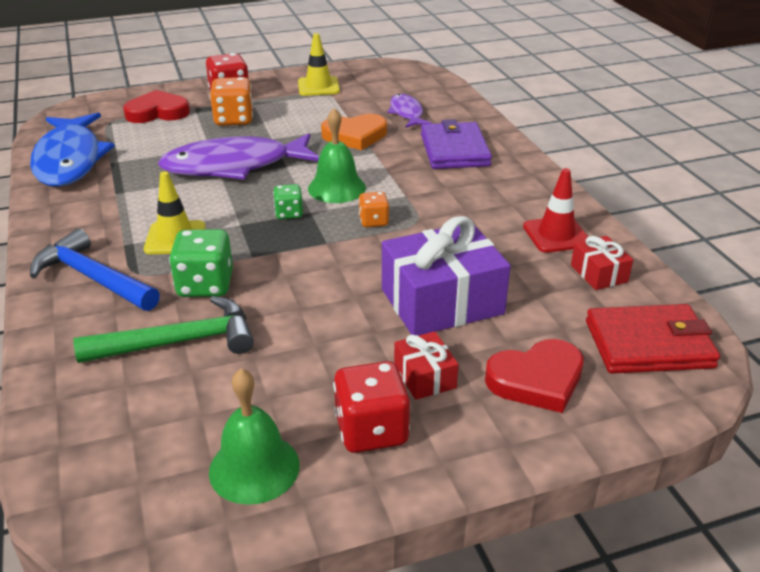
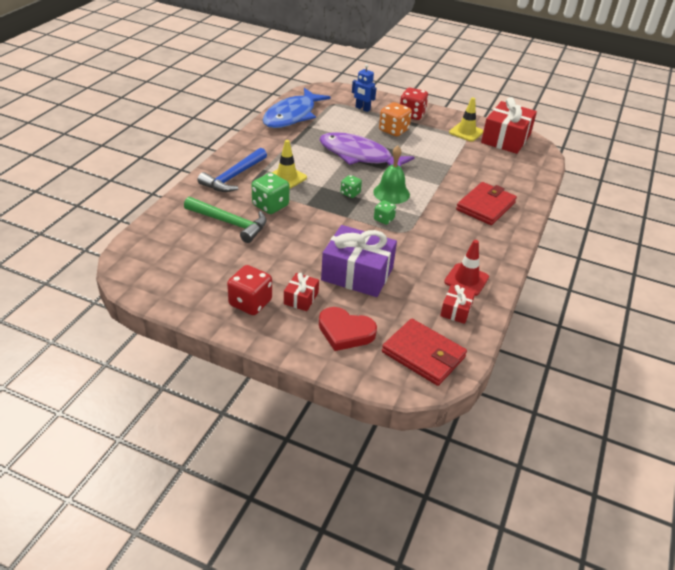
camera: 40 degrees right, 5 degrees up
blue hammer [30,228,160,311] -> blue hammer turned 135 degrees counterclockwise [198,148,267,192]
red heart [123,90,190,123] -> blue robot [352,64,376,112]
green bell [209,368,300,505] -> none
orange heart [321,114,387,150] -> none
orange dice [358,192,389,227] -> green dice [374,200,396,225]
purple fish [387,94,432,128] -> none
purple wallet [421,120,492,169] -> red wallet [456,182,517,225]
none -> red gift [481,97,537,154]

